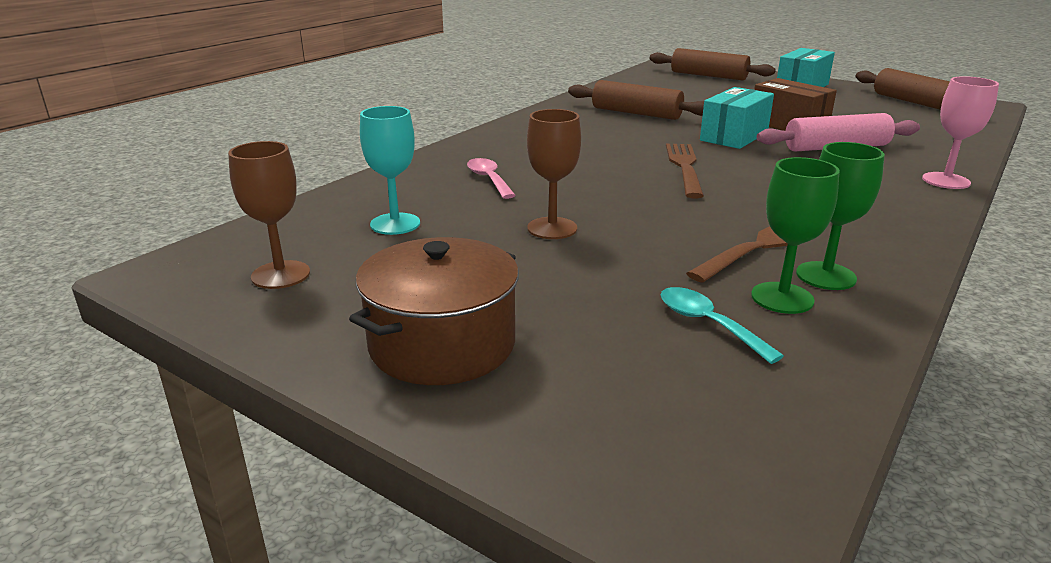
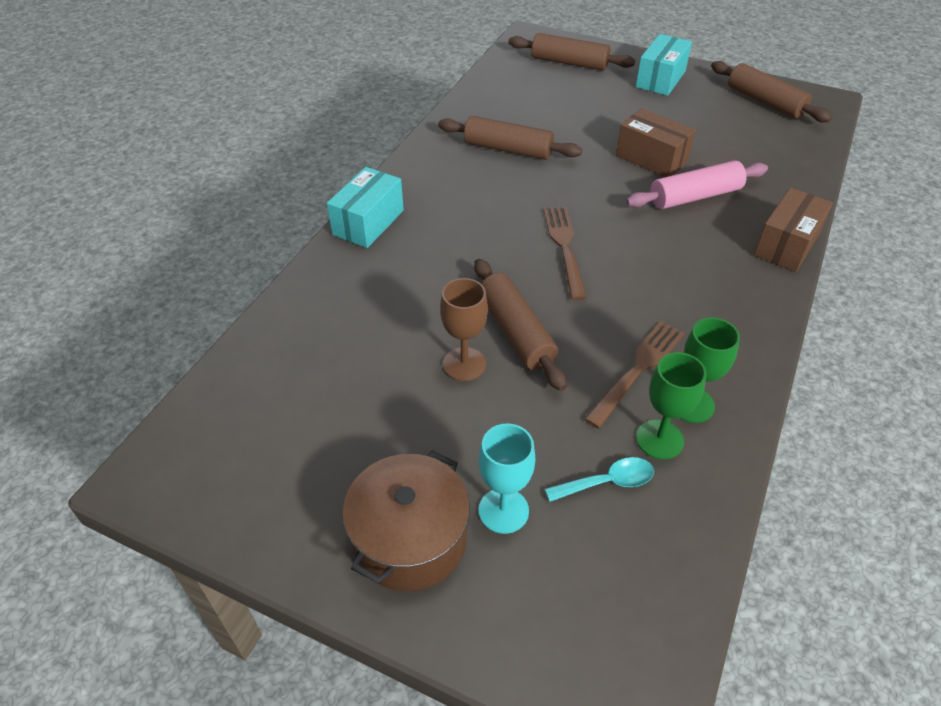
camera: 10 degrees left, 20 degrees up
brown goblet [228,141,310,289] -> none
turquoise goblet [360,106,420,235] -> turquoise goblet moved to [479,424,535,534]
pink spoon [467,158,516,199] -> none
turquoise spoon [661,287,784,364] -> turquoise spoon turned 120 degrees clockwise [545,457,654,502]
turquoise box [700,87,774,149] -> turquoise box moved to [327,167,404,248]
pink goblet [922,76,999,189] -> brown box [754,187,833,272]
none -> brown rolling pin [474,259,567,391]

